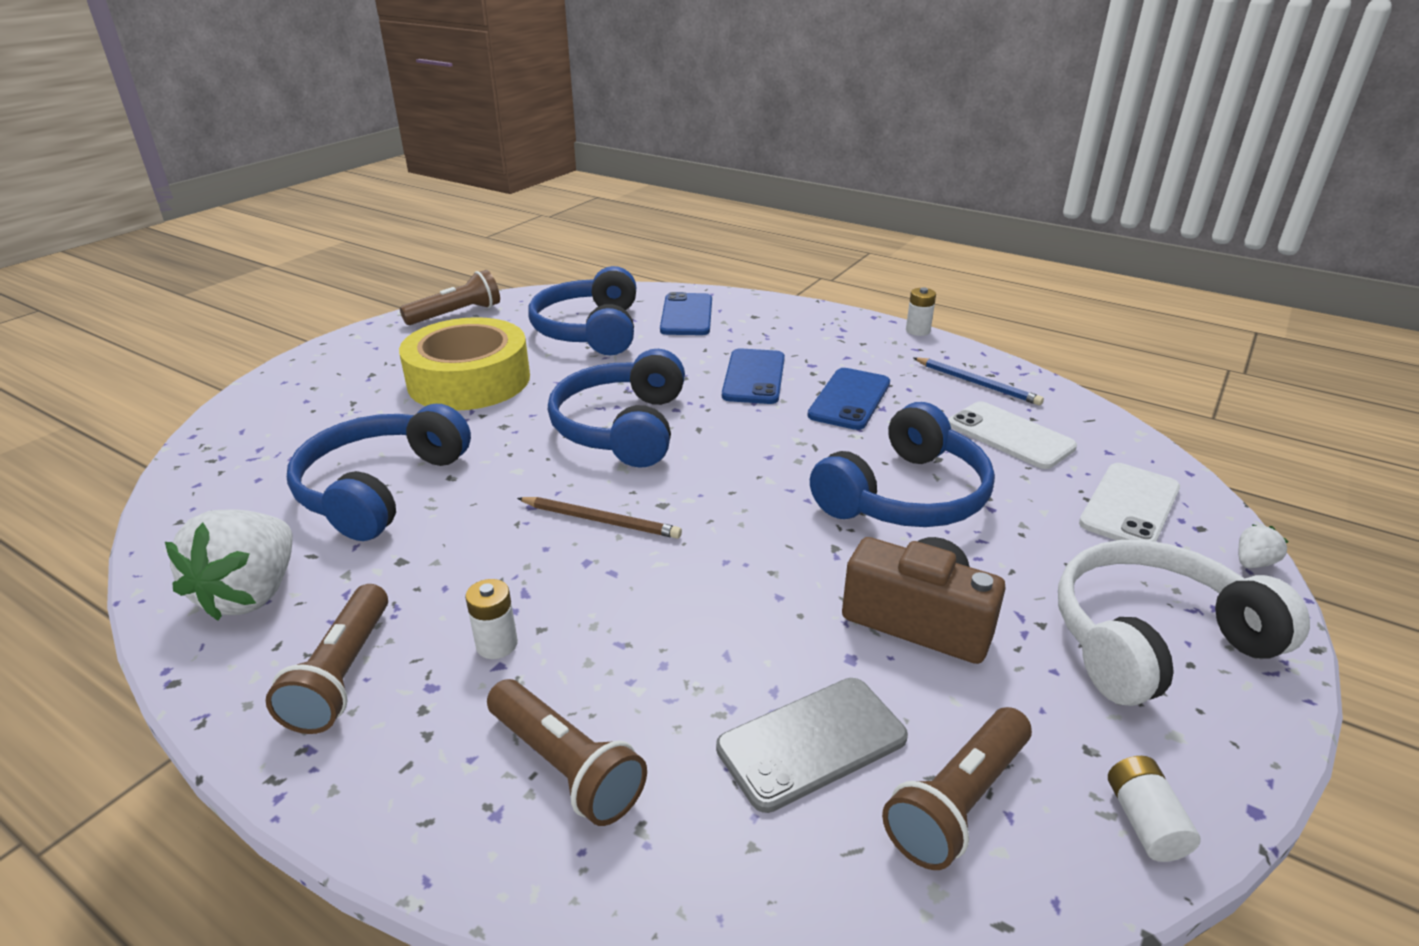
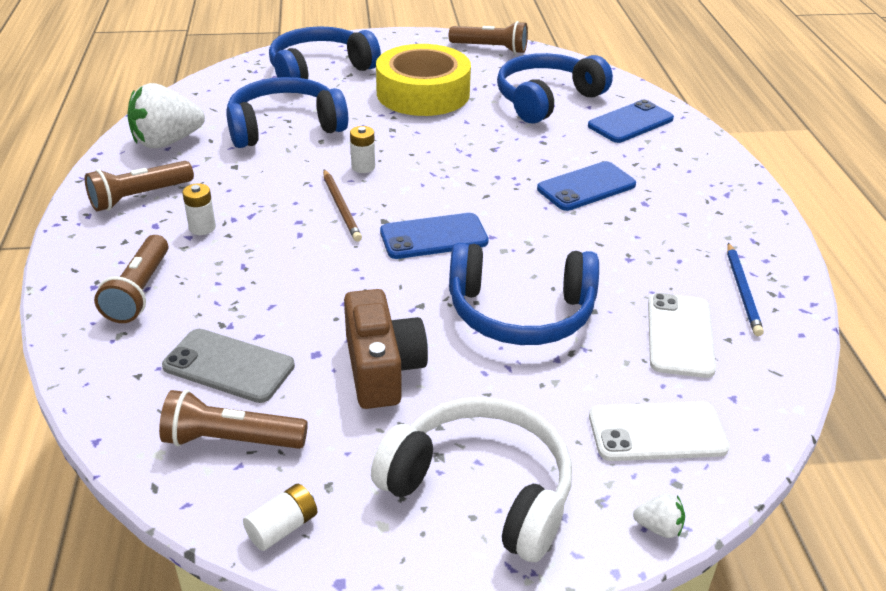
camera: 50 degrees right, 5 degrees up
blue headphones [548,349,685,468] -> blue headphones moved to [269,26,381,79]
blue phone [807,368,890,430] -> blue phone moved to [380,213,489,259]
white battery [906,287,936,336] -> white battery moved to [350,126,375,173]

